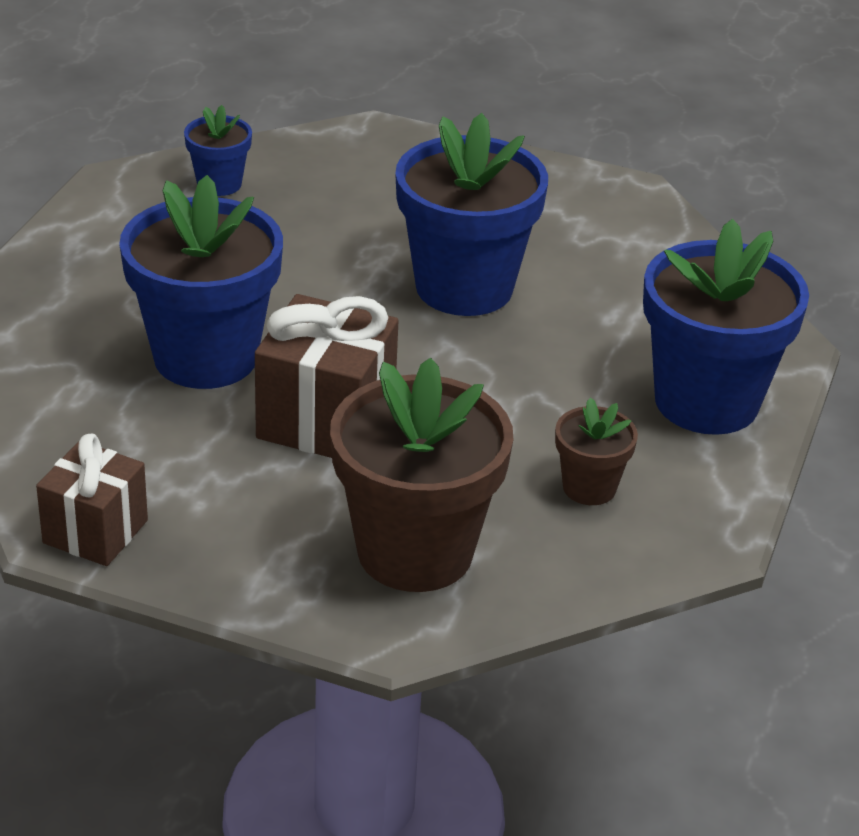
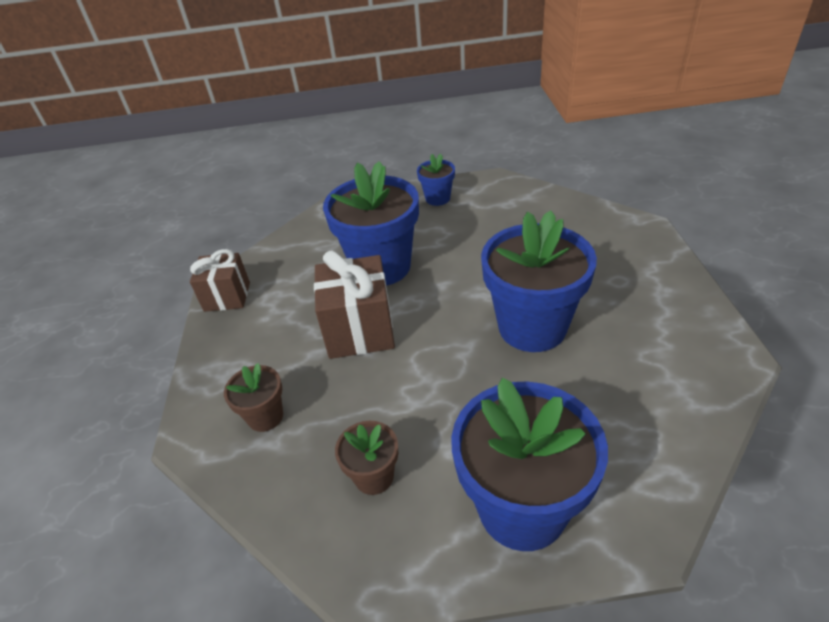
camera: 70 degrees right, 5 degrees up
blue flower pot [184,105,252,196] -> blue flower pot moved to [417,154,455,206]
brown flower pot [330,357,514,592] -> brown flower pot [224,363,283,432], size x0.48

